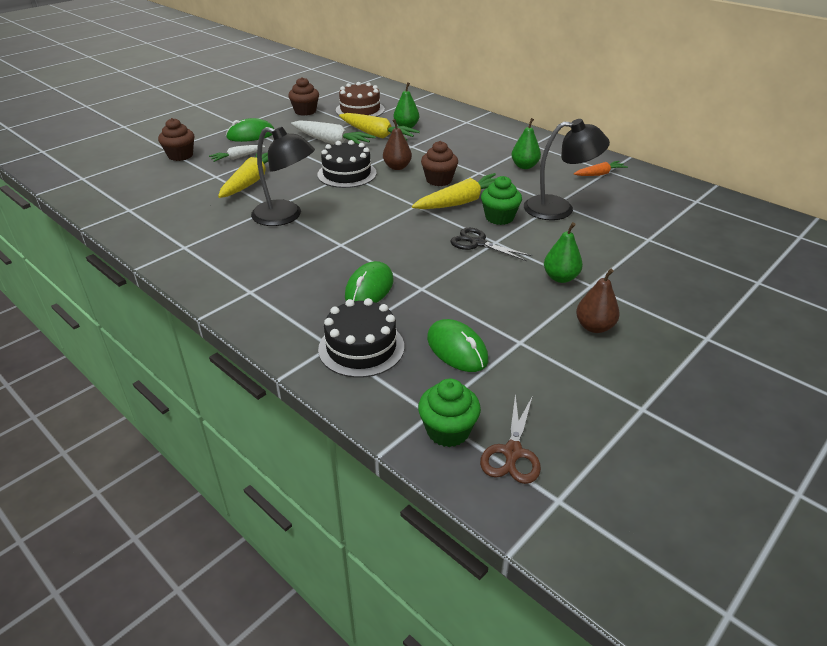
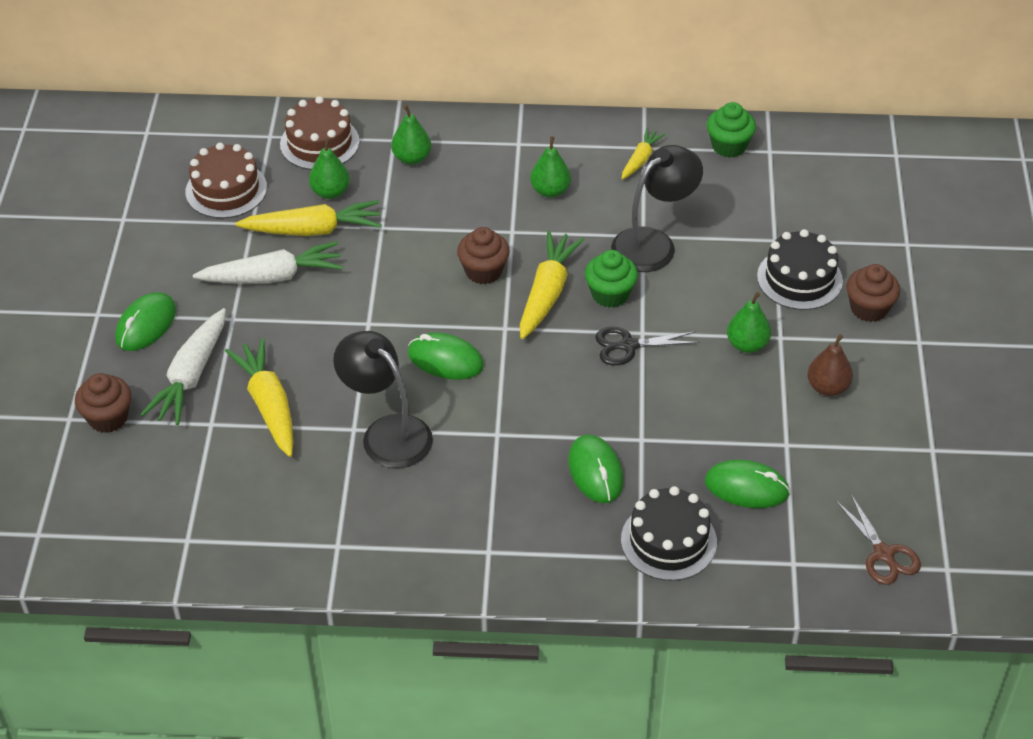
camera: 40 degrees left, 10 degrees up
white carrot [209,145,265,162] -> white carrot [140,308,226,425], size x1.76
black lamp [251,127,315,226] -> black lamp turned 120 degrees counterclockwise [333,331,433,468]
brown cupcake [288,77,319,116] -> brown cupcake moved to [846,264,900,322]
black cake [317,140,376,188] -> black cake moved to [757,229,843,310]
brown pear [383,119,412,170] -> none
green cupcake [418,379,481,447] -> green cupcake moved to [707,102,756,158]
orange carrot [574,161,628,176] -> yellow carrot [621,128,666,179]
none -> brown cake [280,96,360,170]
none -> green pear [391,105,431,165]
none -> green mouse [408,333,484,380]

